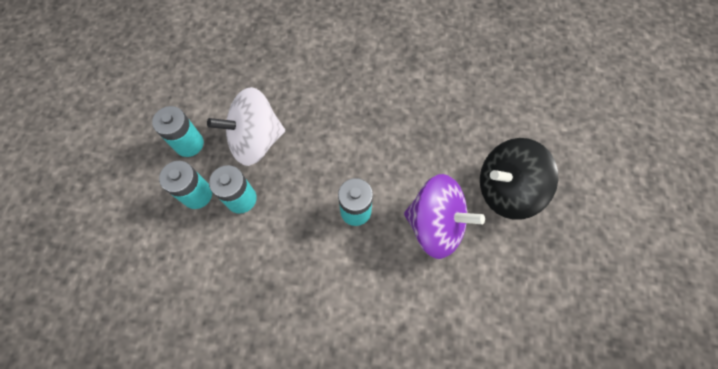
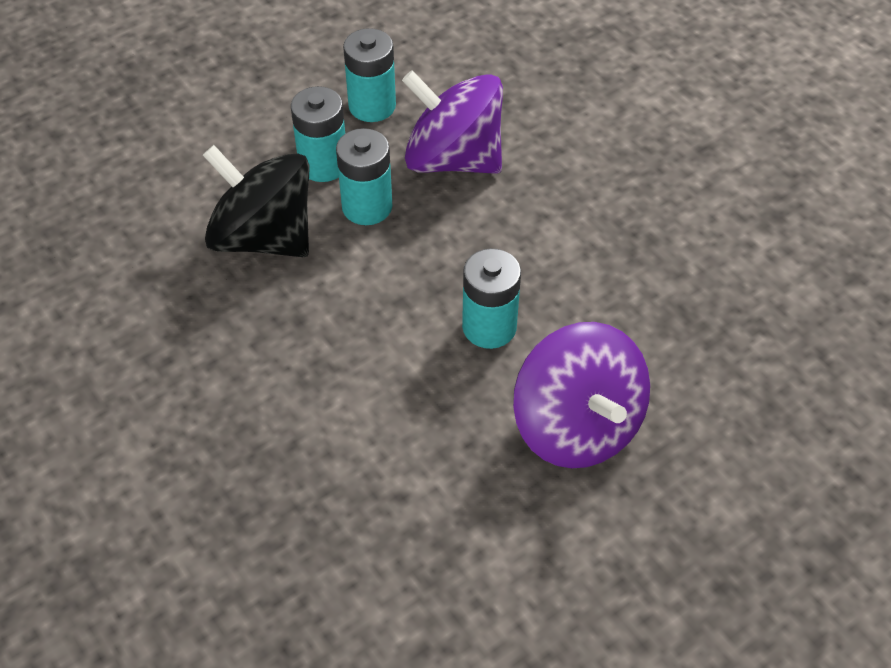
camera: 45 degrees right, 15 degrees down
white spinning top [207,87,285,166] -> purple spinning top [402,70,503,174]
black spinning top [480,138,558,220] -> black spinning top moved to [203,145,309,257]

